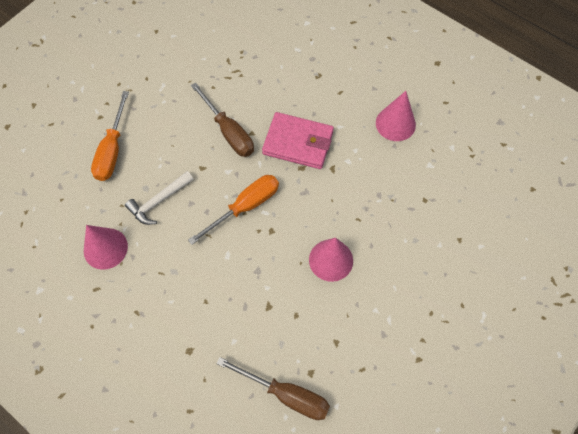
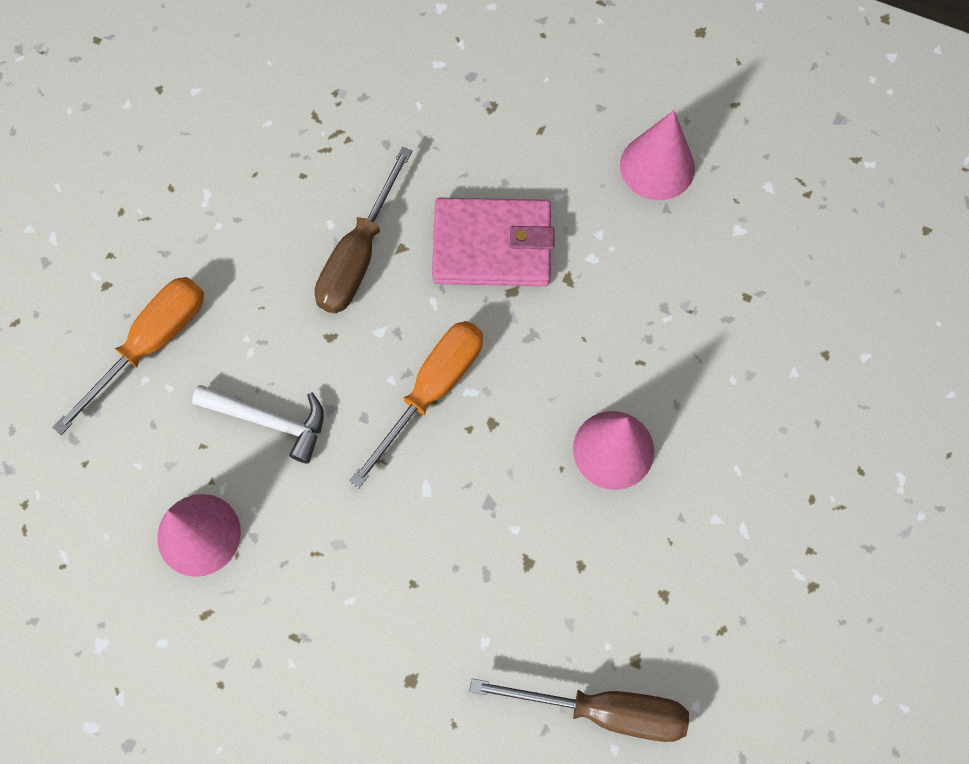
camera: 15 degrees left, 5 degrees up
orange screwdriver [91,91,129,181] -> orange screwdriver turned 135 degrees counterclockwise [52,277,204,435]
white hammer [125,171,194,225] -> white hammer turned 105 degrees counterclockwise [192,385,324,463]
brown screwdriver [191,82,254,157] -> brown screwdriver turned 75 degrees clockwise [315,147,412,314]

